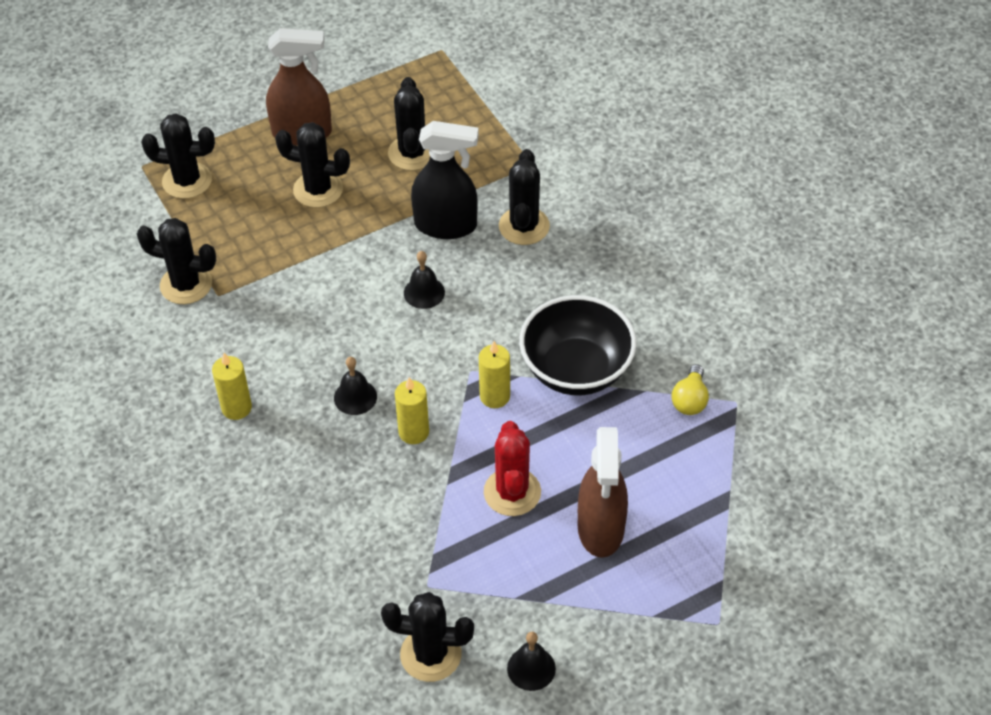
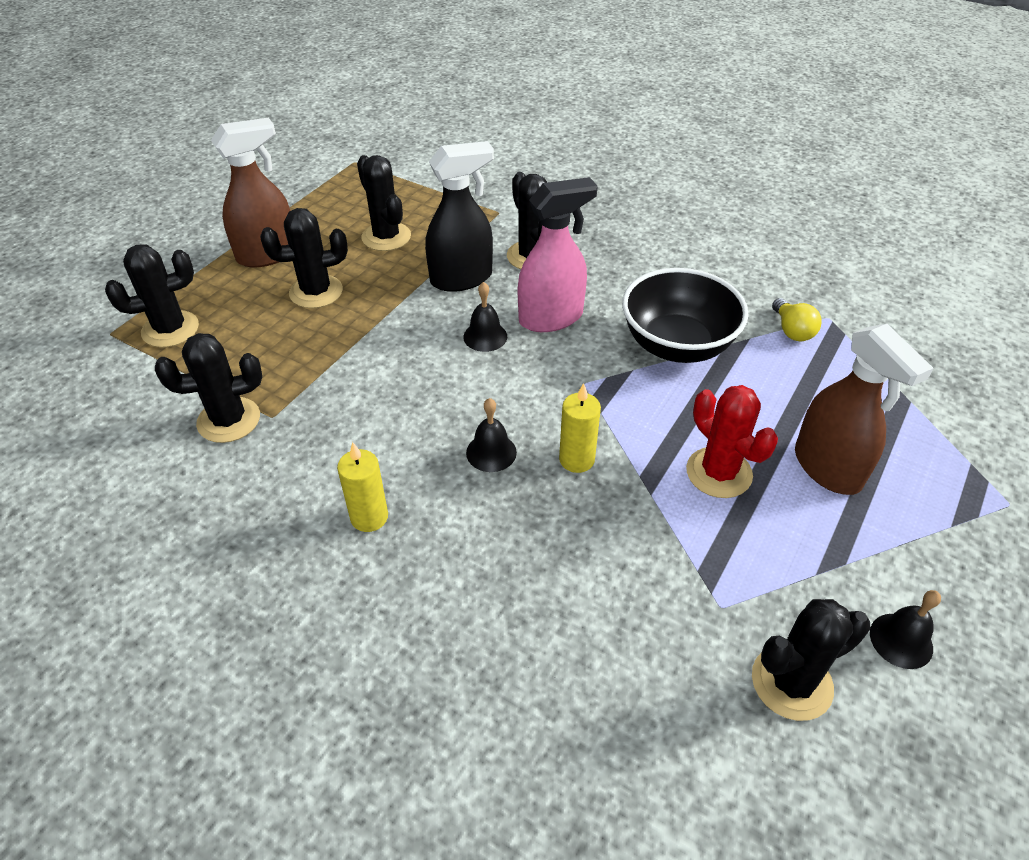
camera: 30 degrees left, 5 degrees down
yellow candle [479,341,510,408] -> none
none -> pink spray bottle [518,177,598,332]

